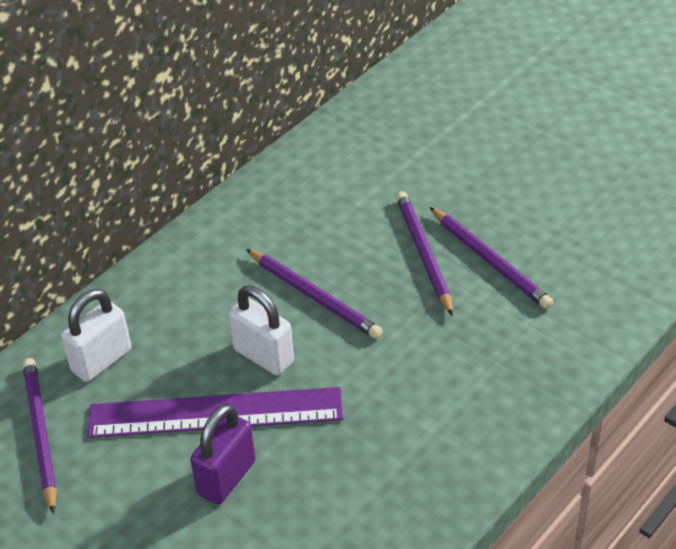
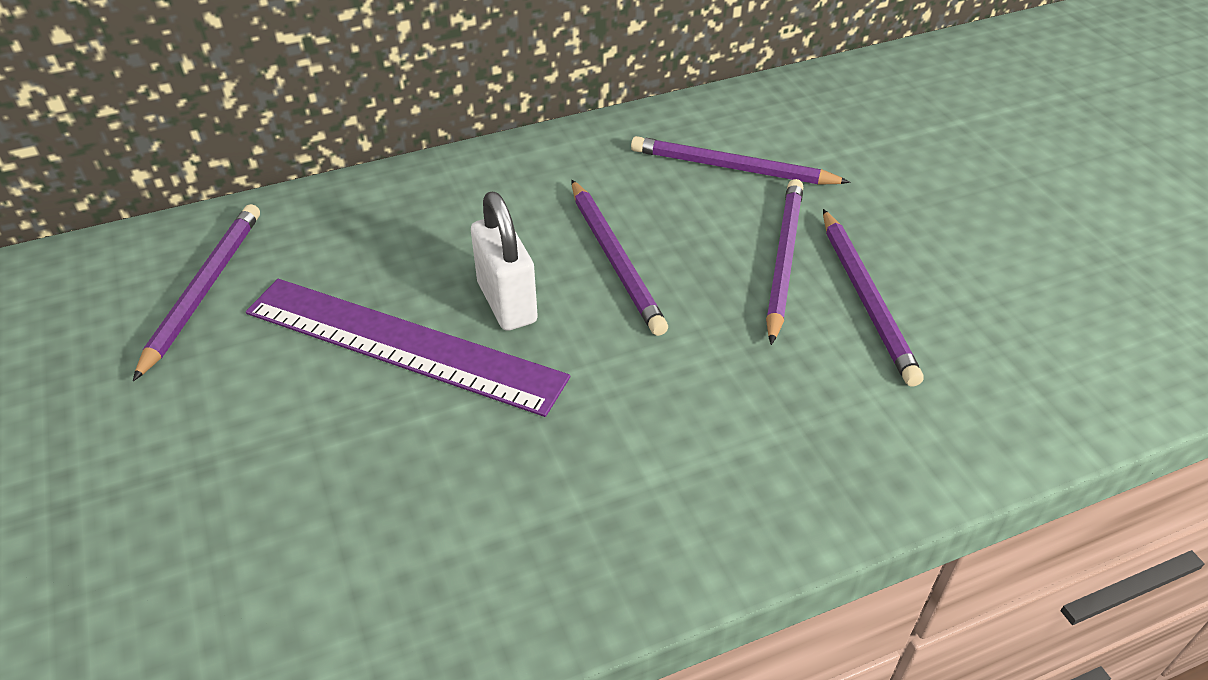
camera: 25 degrees right, 0 degrees up
white padlock [61,289,131,382] -> none
purple padlock [190,404,256,504] -> none
none -> purple pencil [631,136,850,185]

